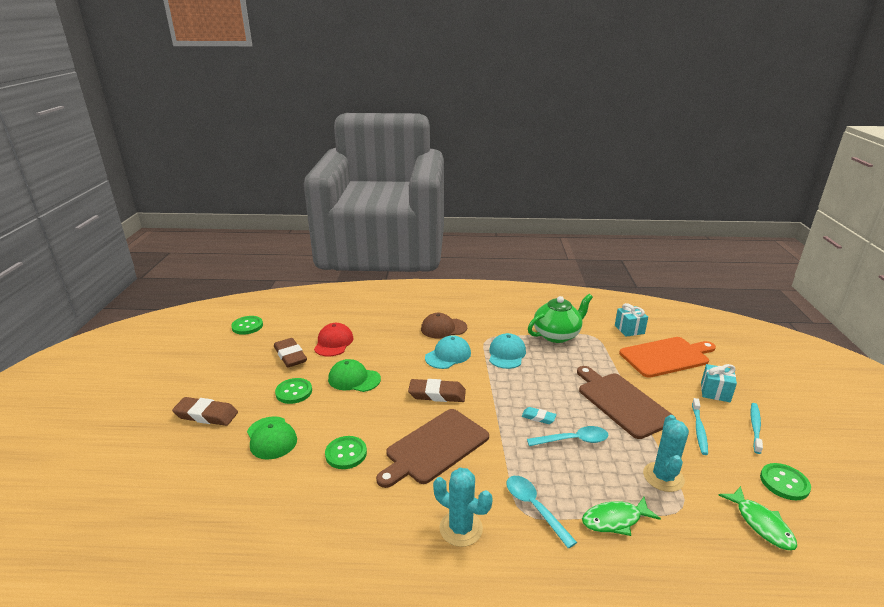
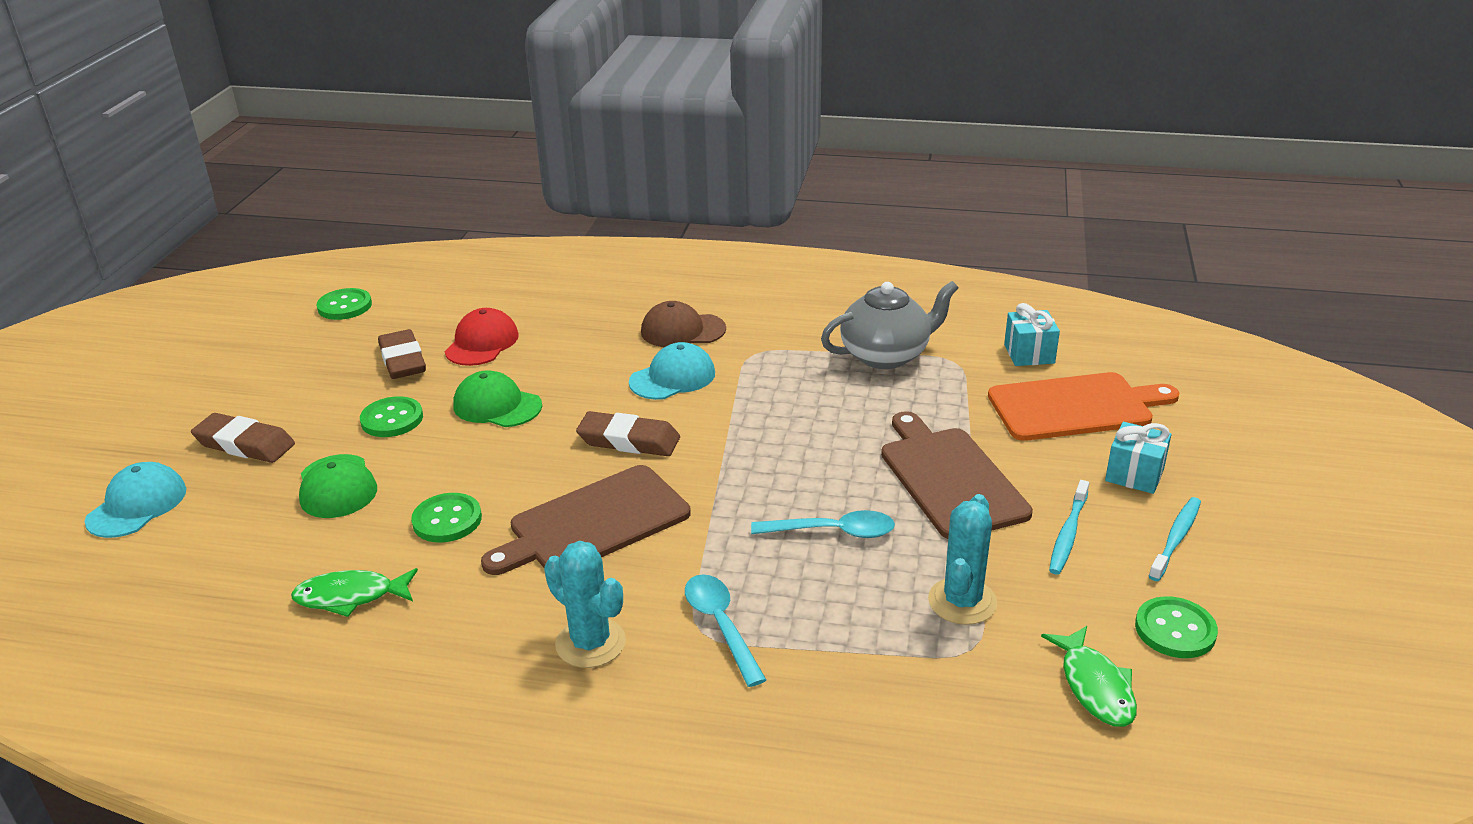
camera: 10 degrees right, 5 degrees up
turquoise cap [489,333,526,369] -> turquoise cap moved to [85,462,186,538]
turquoise eraser [522,407,557,424] -> none
green teapot [528,294,593,343] -> grey teapot [821,281,958,369]
green fish [582,497,661,536] -> green fish moved to [291,568,418,617]

